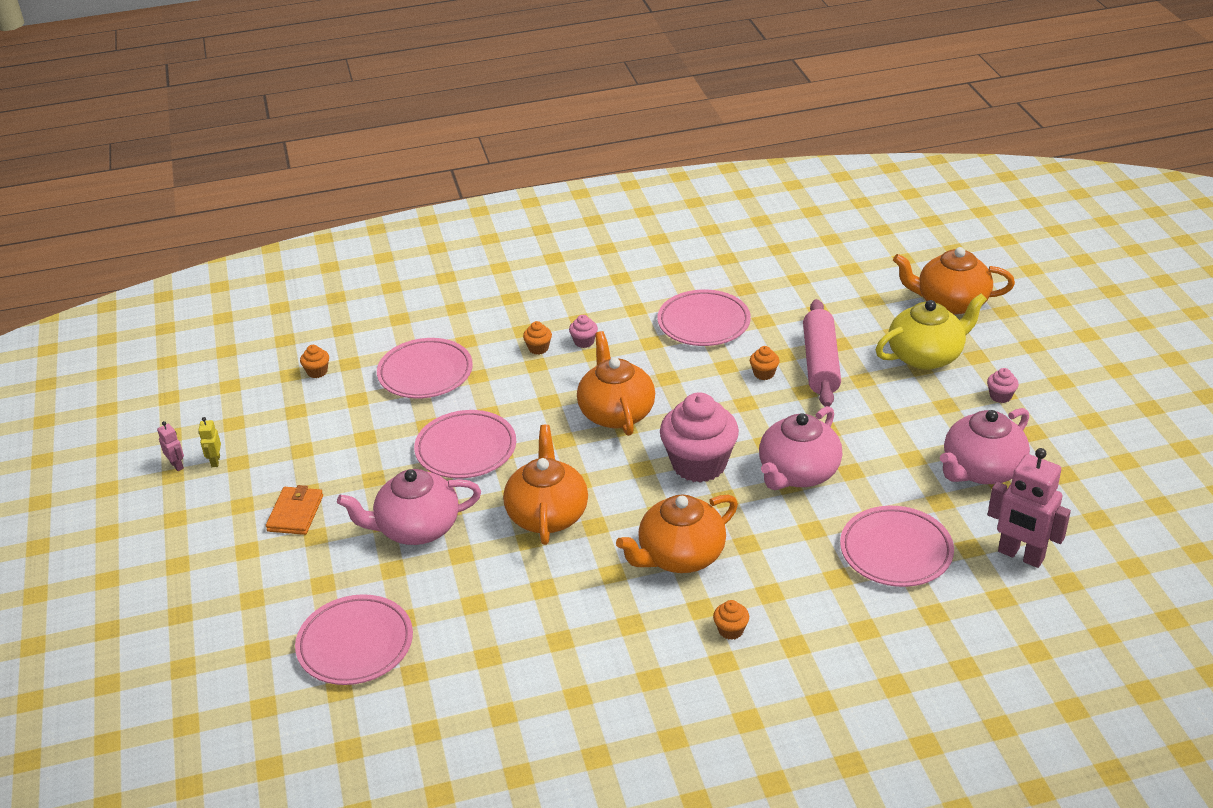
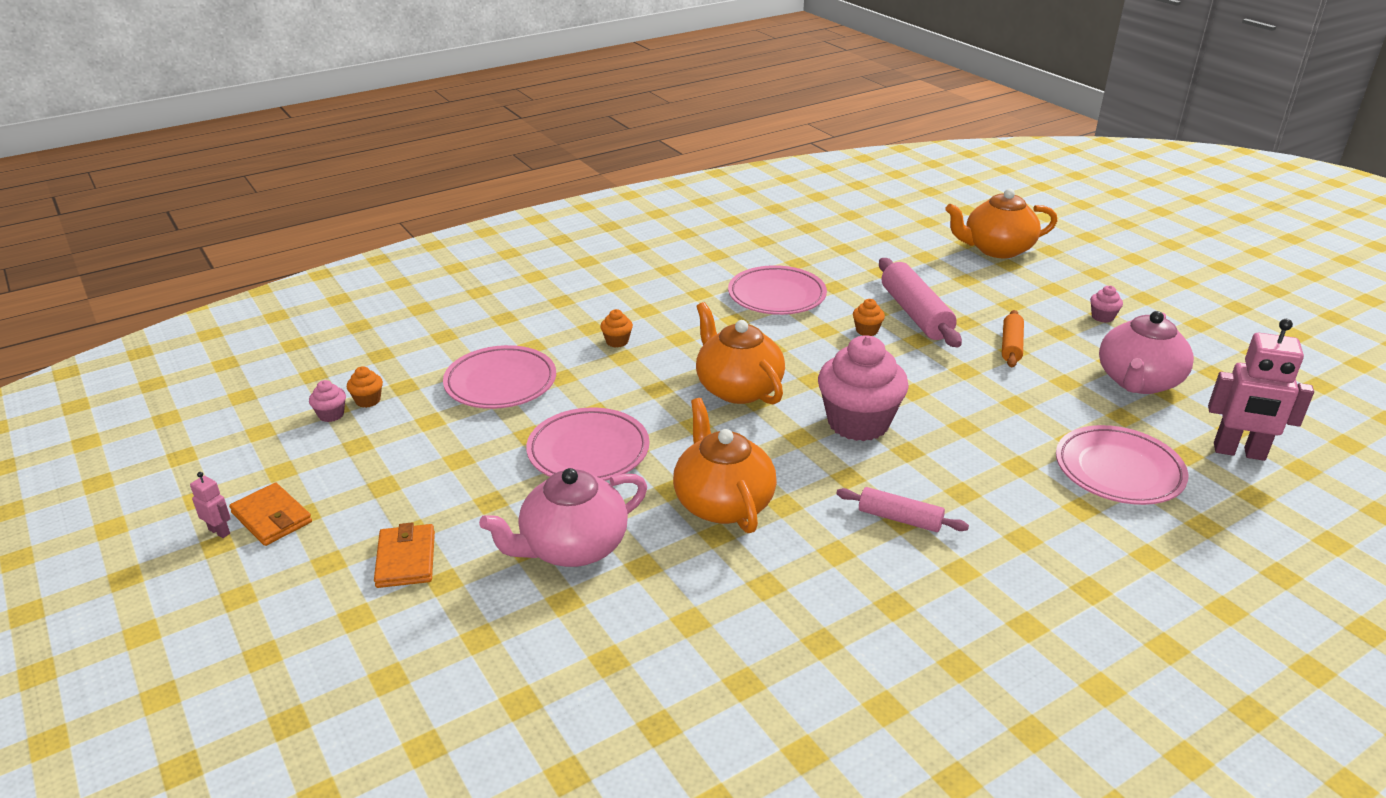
camera: 20 degrees left, 5 degrees down
yellow robot [198,417,221,467] -> orange wallet [229,483,312,546]
pink plate [295,594,413,685] -> none
pink cupcake [569,315,598,348] -> pink cupcake moved to [309,380,346,422]
orange teapot [616,495,738,573] -> pink rolling pin [836,487,969,532]
orange cupcake [713,600,749,640] -> none
pink teapot [759,406,842,490] -> none
yellow teapot [876,294,987,370] -> none
none -> orange rolling pin [1002,310,1024,368]

